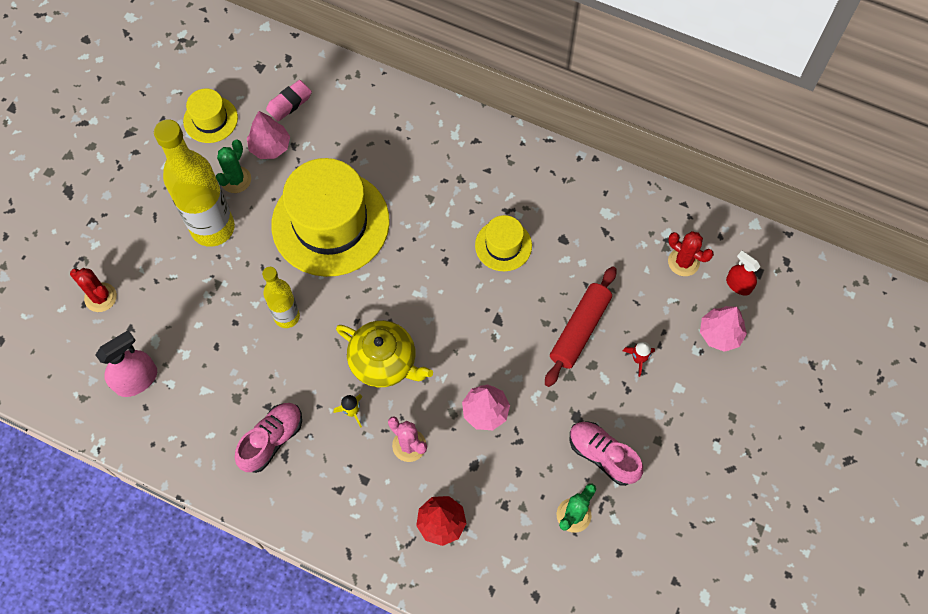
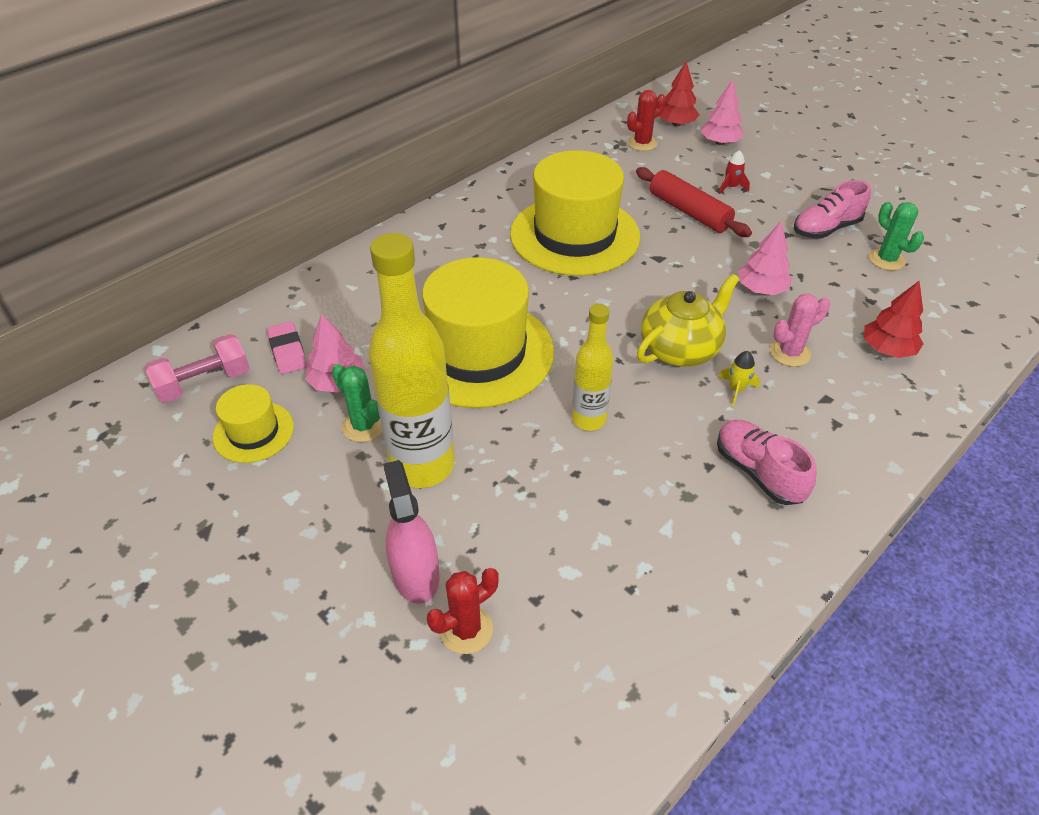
camera: 70 degrees left, 20 degrees down
pink spray bottle [96,330,157,397] -> pink spray bottle moved to [383,460,439,604]
yellow hat [475,215,532,271] -> yellow hat [510,150,641,276], size x2.09
red spray bottle [726,251,760,296] -> red tree [660,62,699,127]
none -> pink dumbbell [145,334,250,403]

